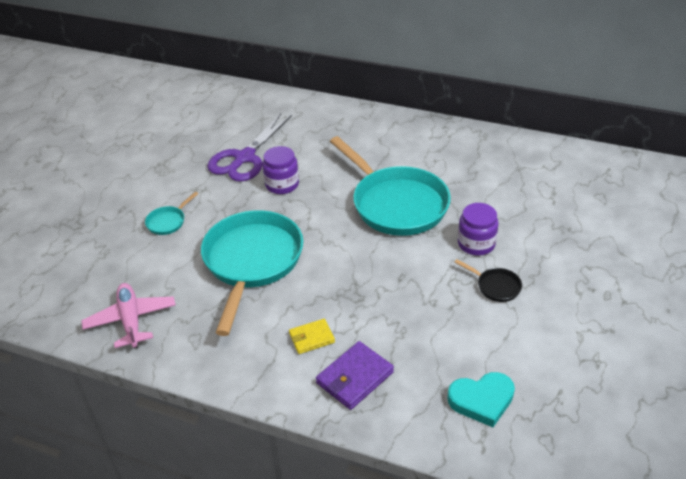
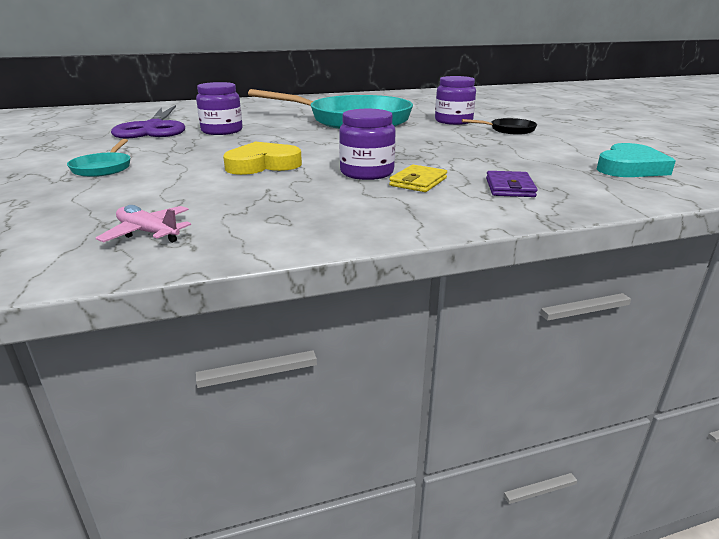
camera: 40 degrees left, 15 degrees down
pink plane [81,283,176,349] -> pink plane [96,205,191,243], size x0.60
turquoise pan [201,210,303,336] -> yellow heart [223,142,302,175]
purple wallet [316,341,394,410] -> purple wallet [486,171,538,197], size x0.64
none -> purple jar [339,109,396,180]

